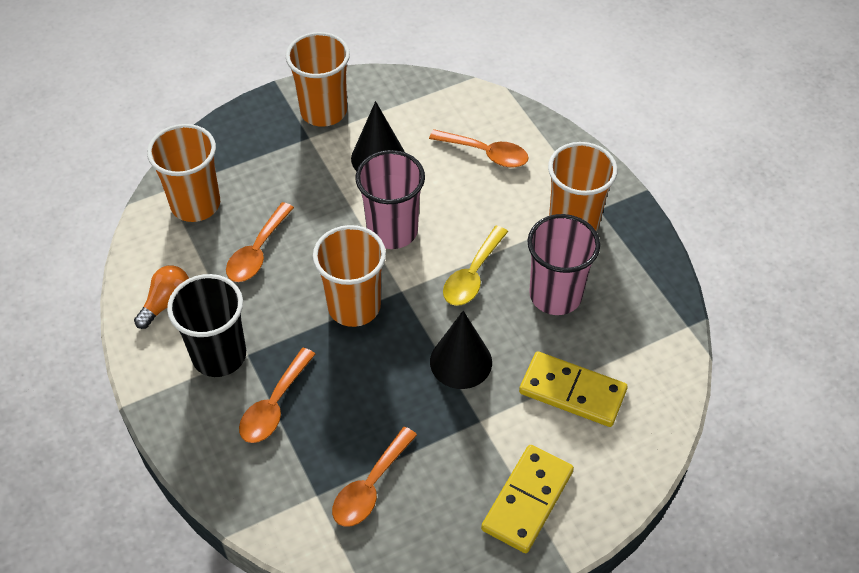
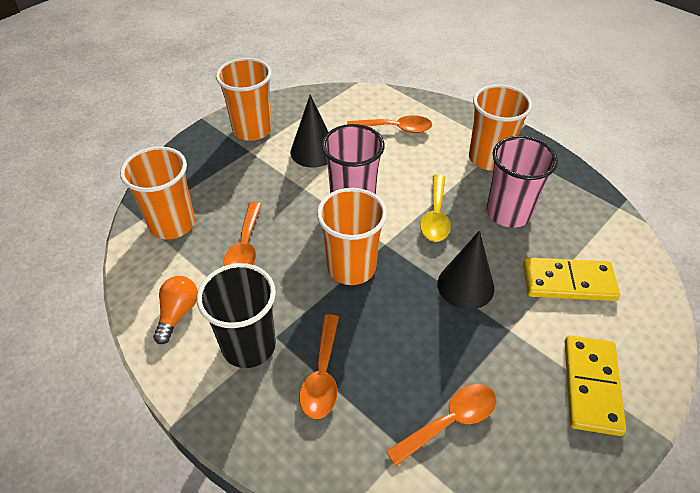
camera: 20 degrees left, 5 degrees down
orange spoon [332,427,417,527] -> orange spoon turned 135 degrees counterclockwise [386,384,497,466]

